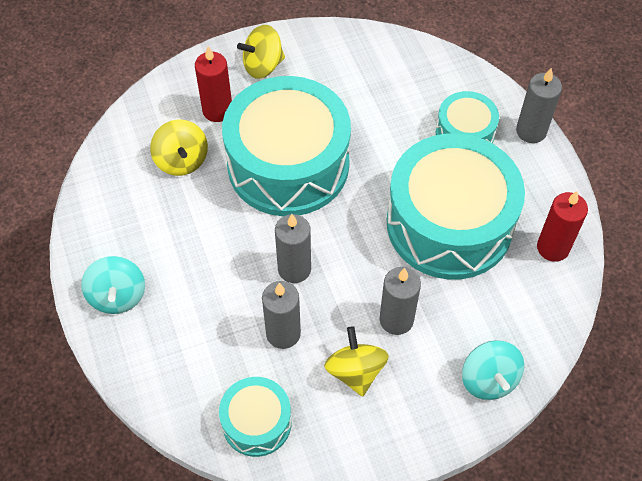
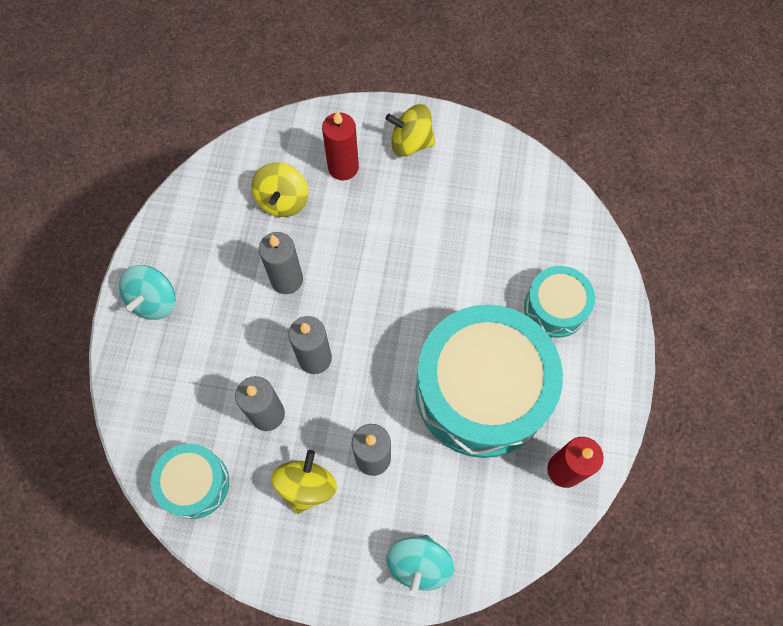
camera: 30 degrees right, 10 degrees up
turquoise drum [222,76,351,216] -> none
grey candle [516,68,562,143] -> grey candle moved to [259,232,303,294]

